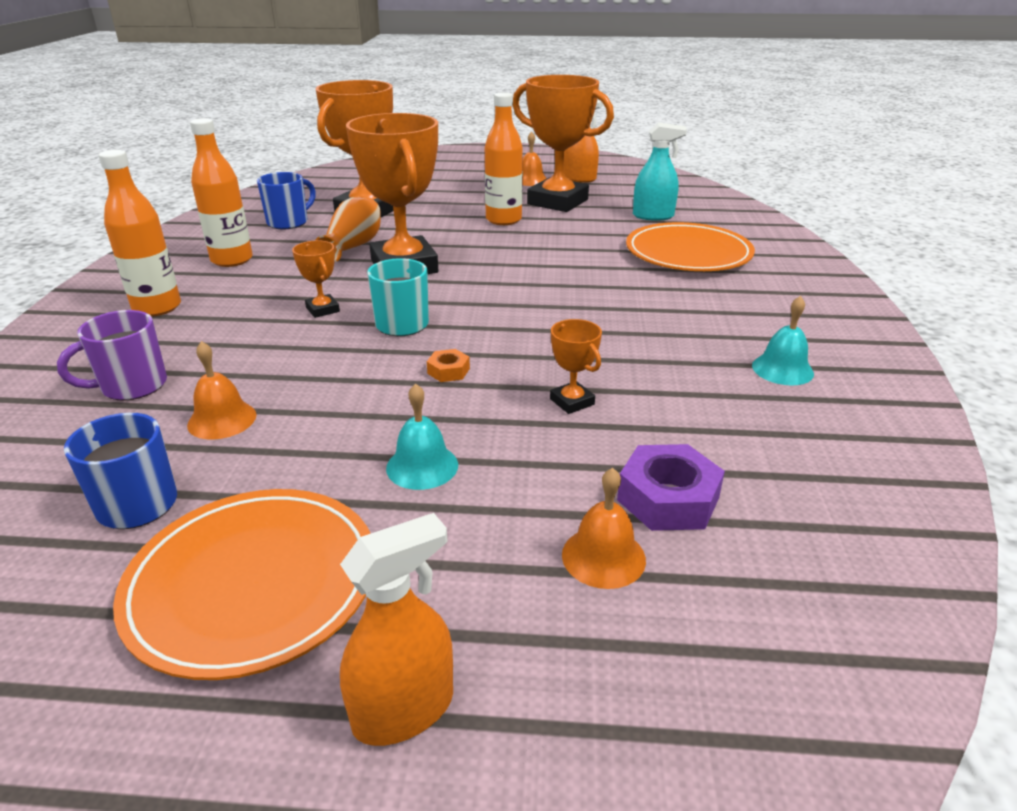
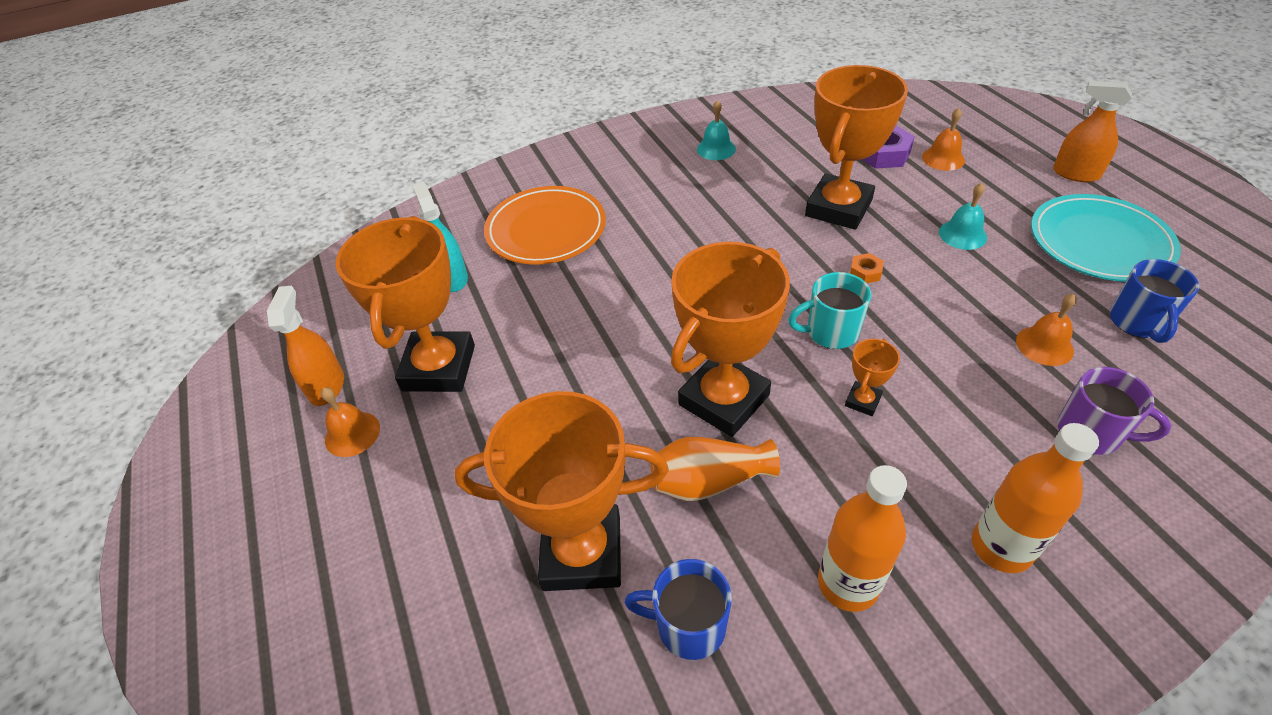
camera: 115 degrees left, 15 degrees up
orange plate [113,489,371,680] -> turquoise plate [1031,194,1181,282]
orange bottle [485,93,523,225] -> none
orange trophy [550,319,602,414] -> orange trophy [805,65,908,230], size x2.37

